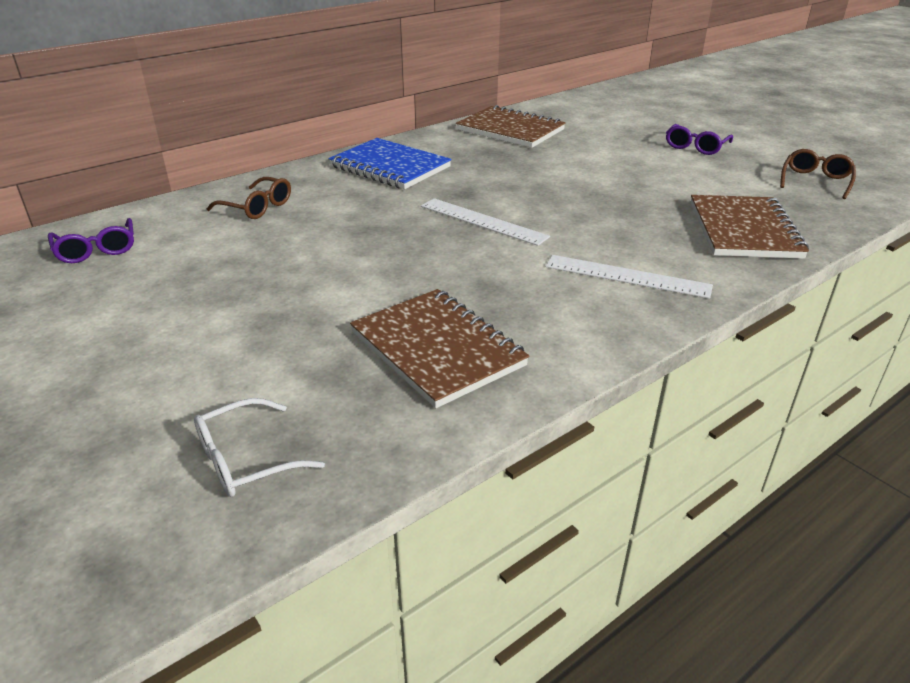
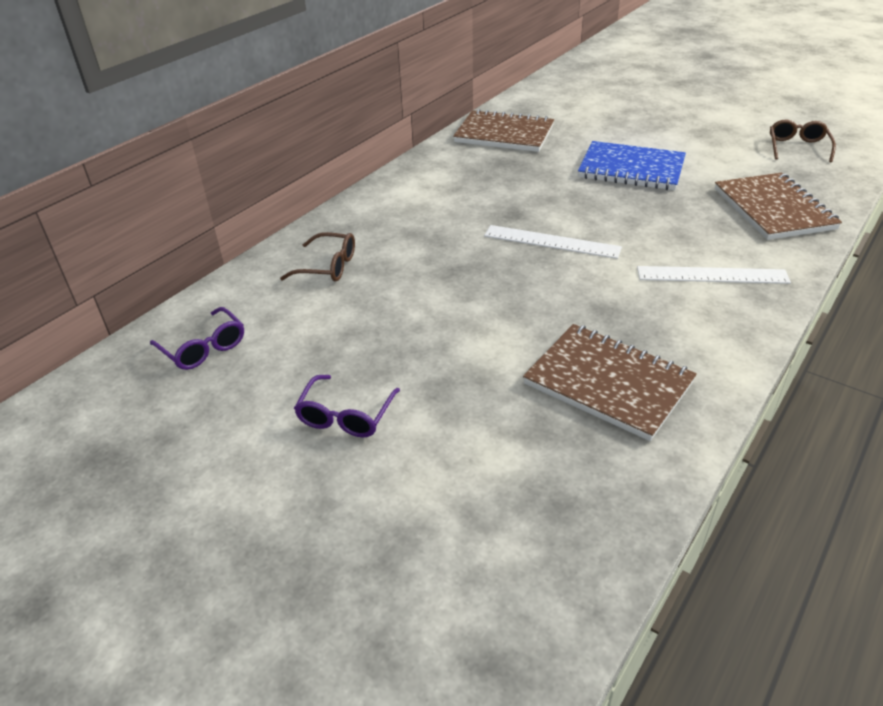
camera: 15 degrees left, 5 degrees up
white glasses [194,398,325,497] -> none
blue notebook [329,138,452,189] -> blue notebook moved to [578,141,686,190]
purple glasses [666,124,733,155] -> purple glasses moved to [294,375,400,437]

